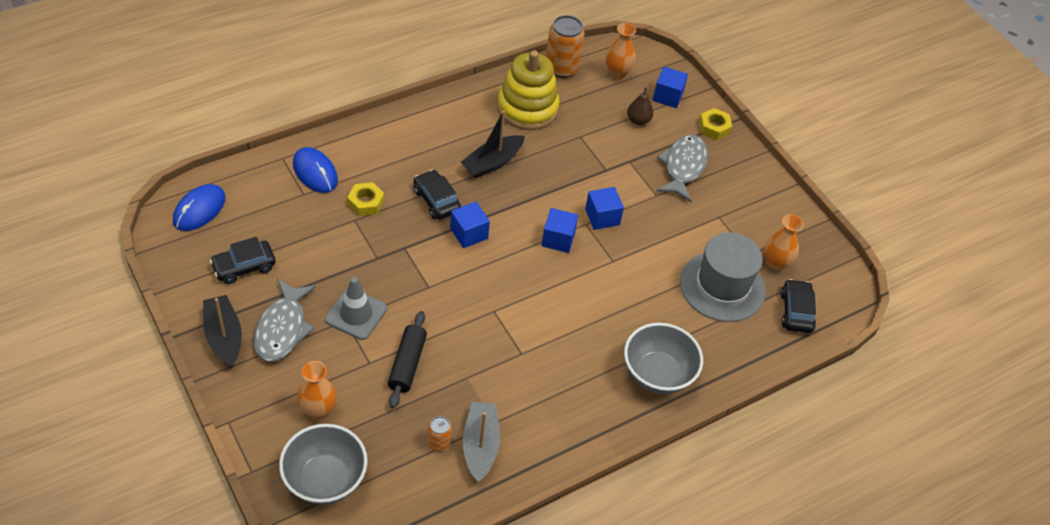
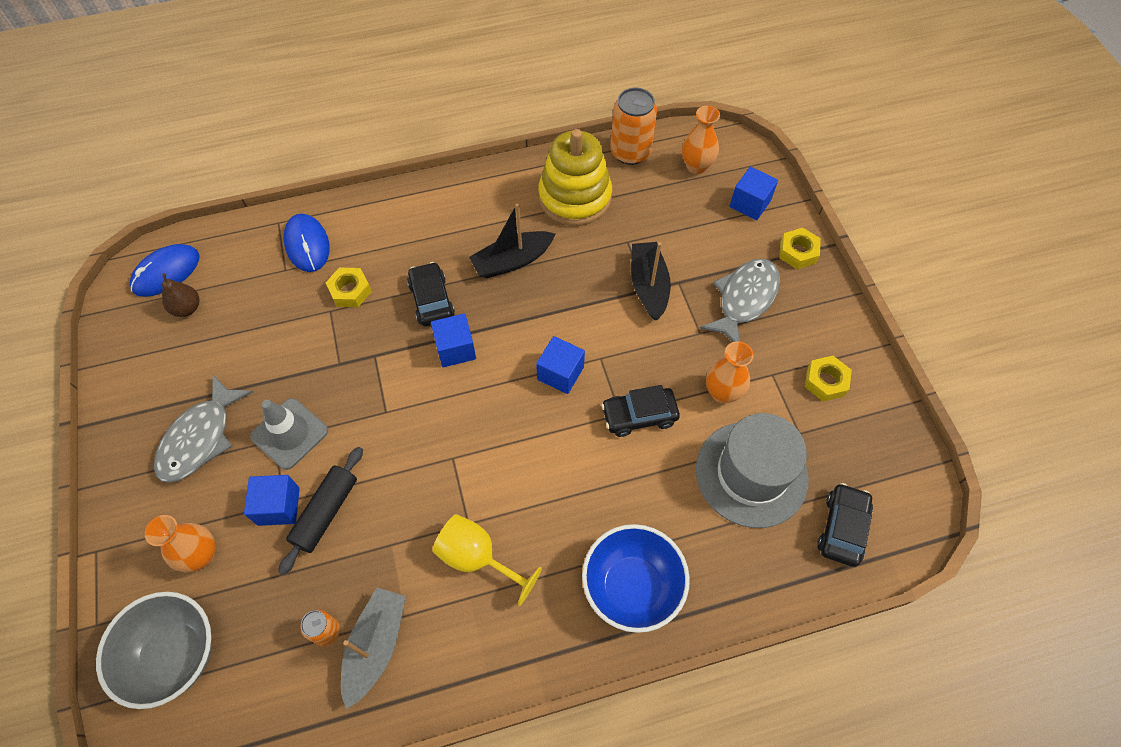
camera: 20 degrees right, 10 degrees up
black boat [203,295,242,368] -> black boat moved to [631,242,671,320]
black car [210,237,276,284] -> black car moved to [601,385,680,437]
blue cube [585,187,624,230] -> blue cube moved to [244,475,300,526]
grey bowl [624,323,703,394] -> blue bowl [582,524,690,633]
brown pear [627,87,654,125] -> brown pear moved to [162,273,199,317]
orange vase [764,214,803,271] -> orange vase moved to [706,341,754,403]
none -> yellow goblet [432,514,542,606]
none -> yellow nut [805,356,852,402]

